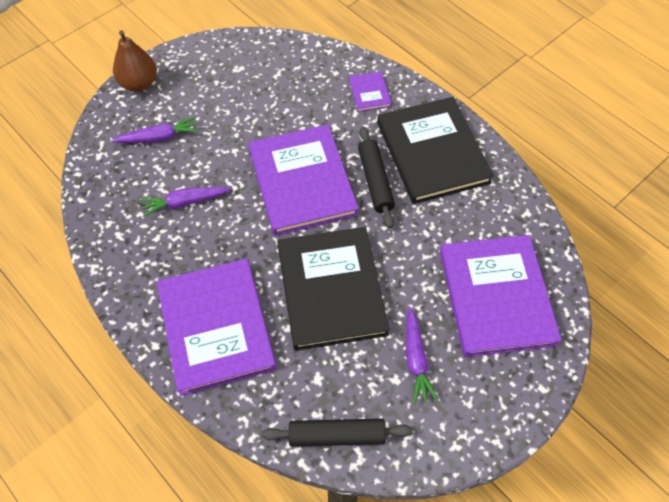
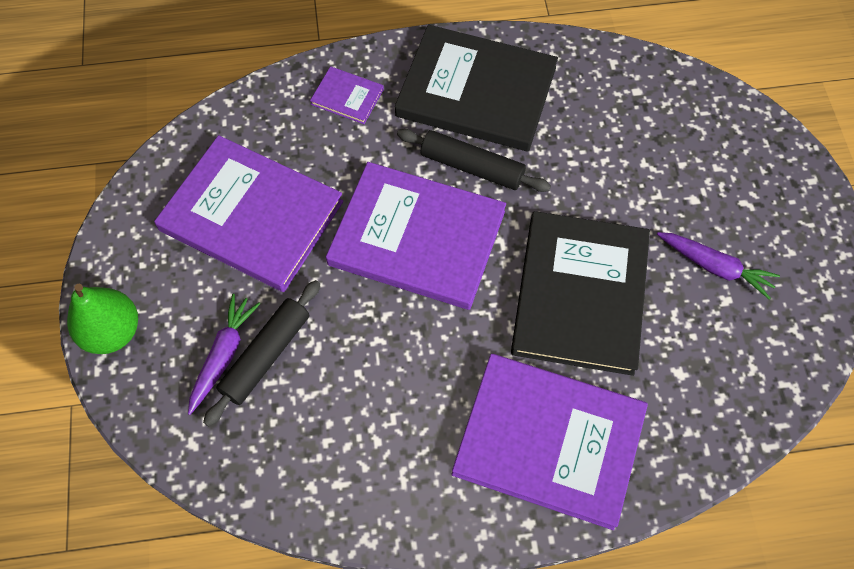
camera: 55 degrees left, 5 degrees up
brown pear [113,30,157,92] -> green pear [67,284,138,354]
purple carrot [139,186,231,217] -> none
black rolling pin [261,418,413,447] -> black rolling pin moved to [203,280,320,426]
black book [277,227,389,351] -> black book turned 75 degrees clockwise [511,211,650,376]
purple book [440,235,562,357] -> purple book moved to [154,135,343,292]

